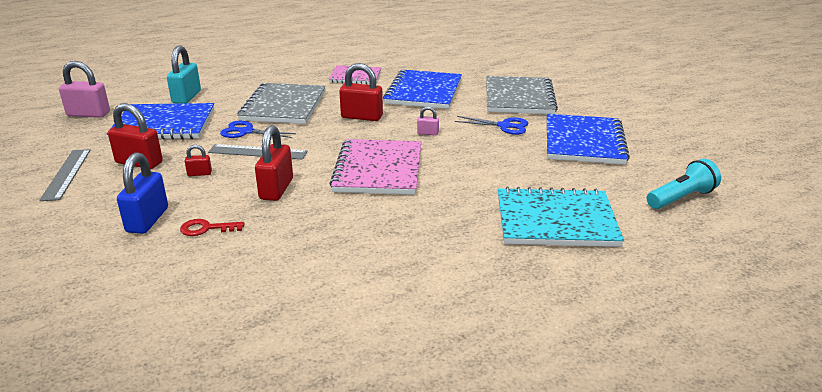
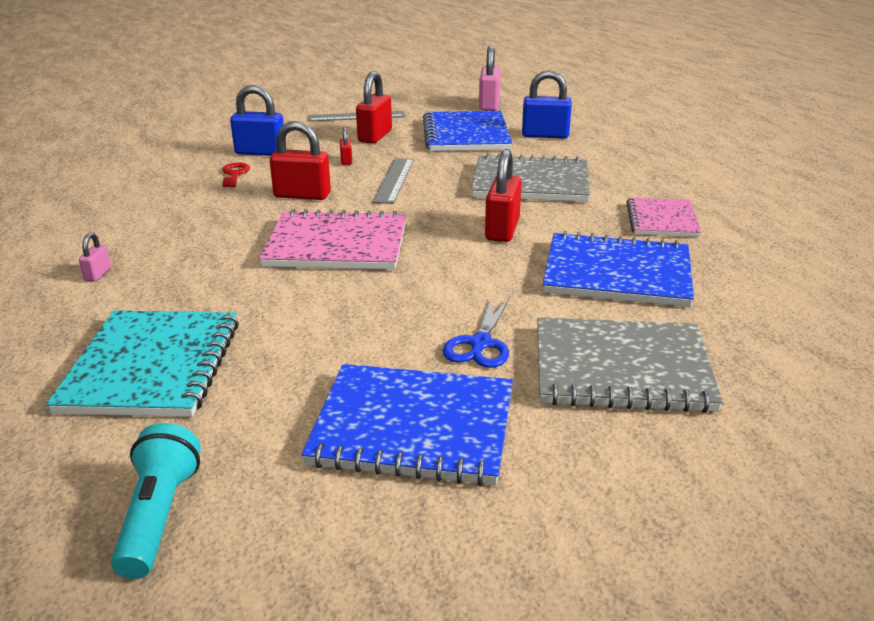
camera: 90 degrees right, 0 degrees up
turquoise padlock [167,45,201,104] -> blue padlock [522,70,572,139]
blue scissors [220,121,296,138] -> none
pink padlock [417,106,439,135] -> pink padlock moved to [79,233,111,282]
turquoise flashlight [647,159,721,209] -> turquoise flashlight turned 150 degrees counterclockwise [111,423,201,579]

